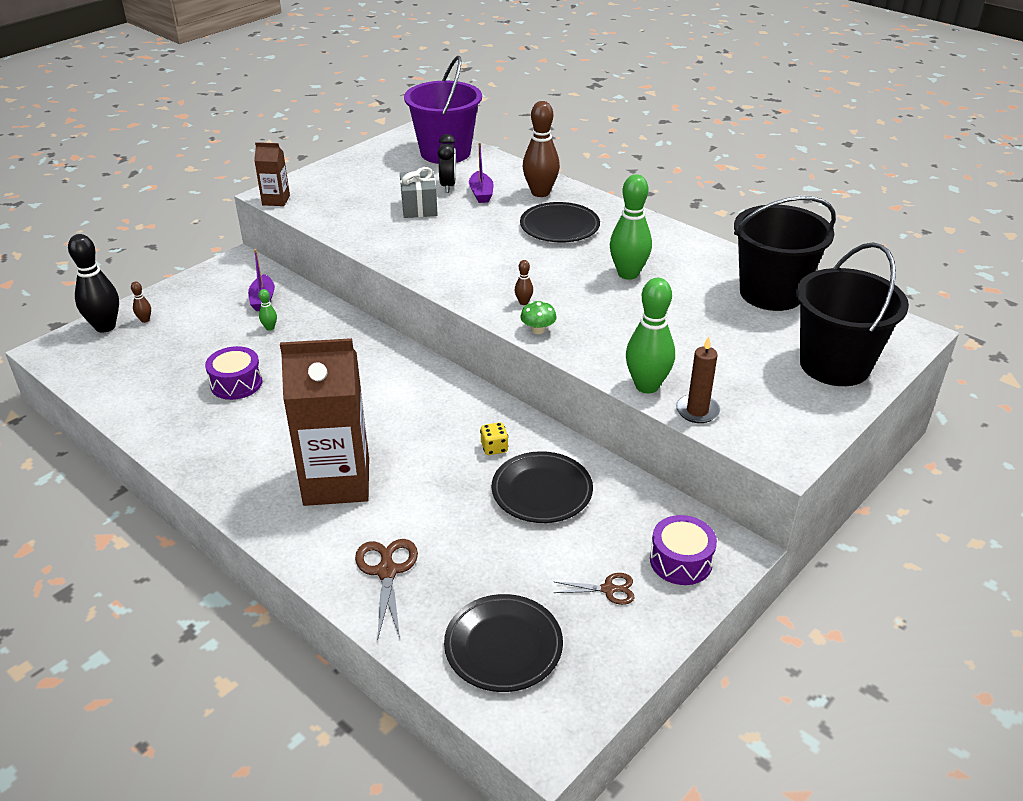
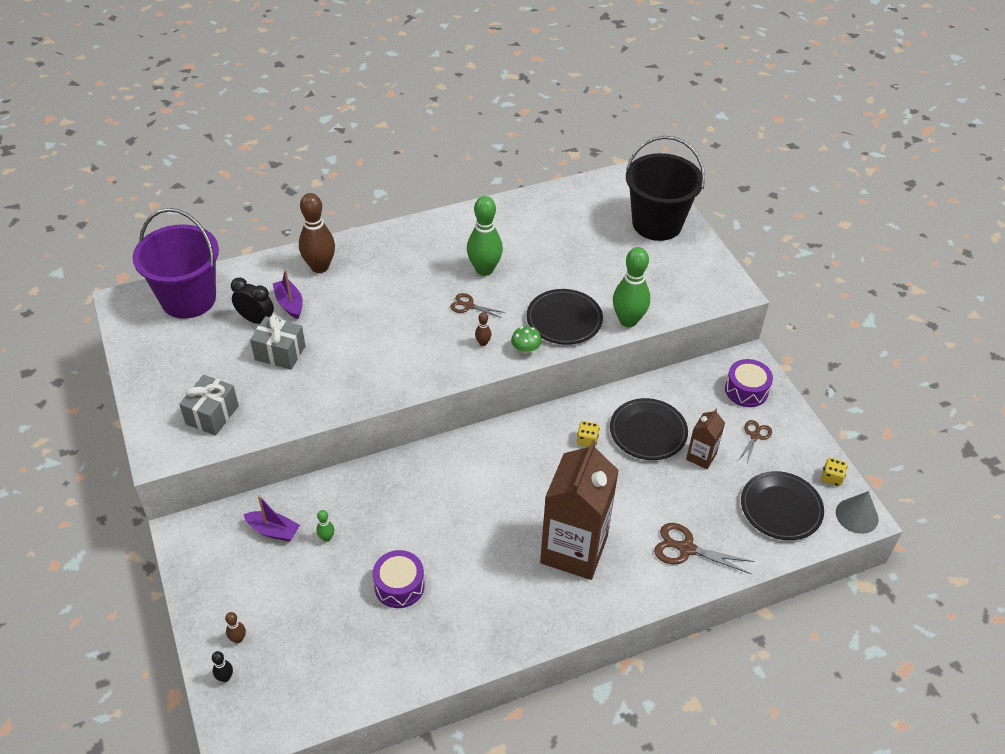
camera: 65 degrees left, 10 degrees up
black bowling pin [68,234,119,333] -> black bowling pin [212,651,233,682], size x0.43
brown carton [254,142,290,206] -> brown carton moved to [686,409,725,469]
purple boat [469,143,494,203] -> purple boat turned 135 degrees counterclockwise [273,270,303,319]
black plate [520,202,600,243] -> black plate moved to [526,289,603,345]
brown candle [676,336,720,423] -> none
black bucket [734,196,836,311] -> none
none -> grey gift [179,375,239,436]
none -> brown scissors [450,293,505,318]
none -> yellow dice [822,458,847,486]
none -> grey cone [836,491,879,534]

